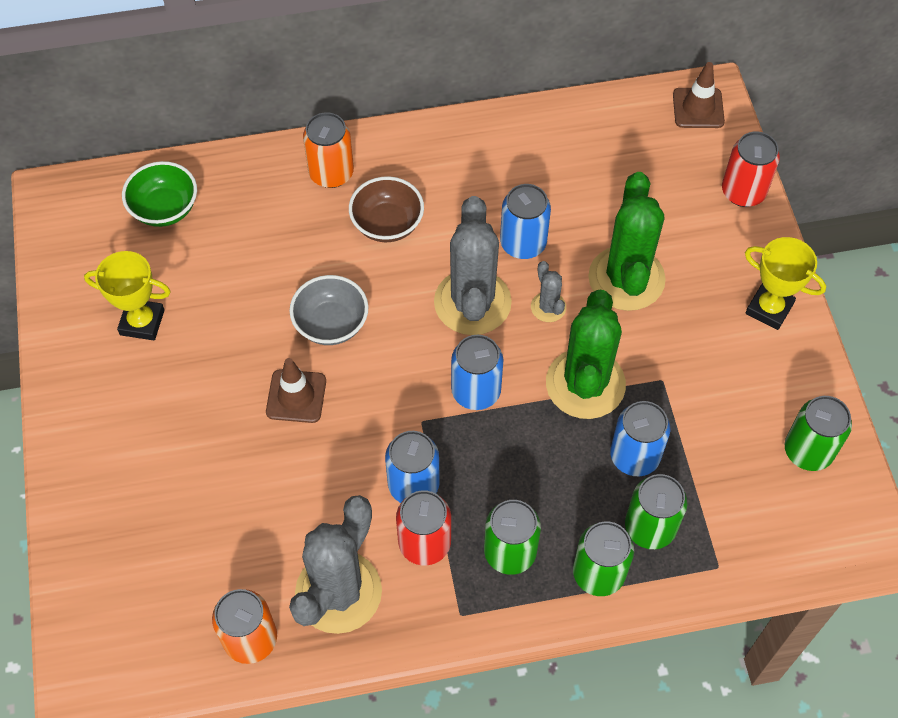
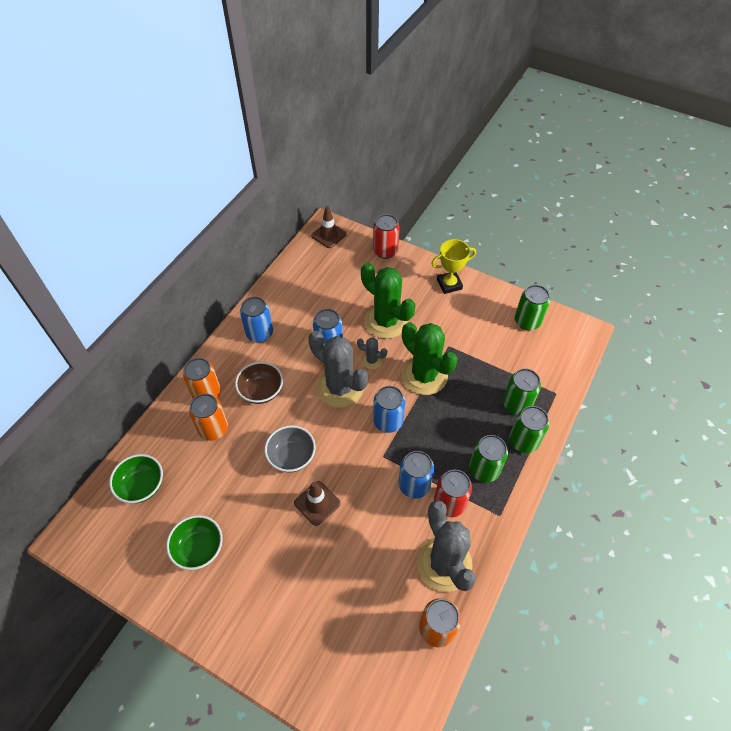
camera: 50 degrees left, 5 degrees down
yellow trophy [84,251,171,340] -> green bowl [166,515,223,570]
blue can [610,401,670,476] -> blue can moved to [240,297,273,342]
none -> orange can [189,394,228,441]

